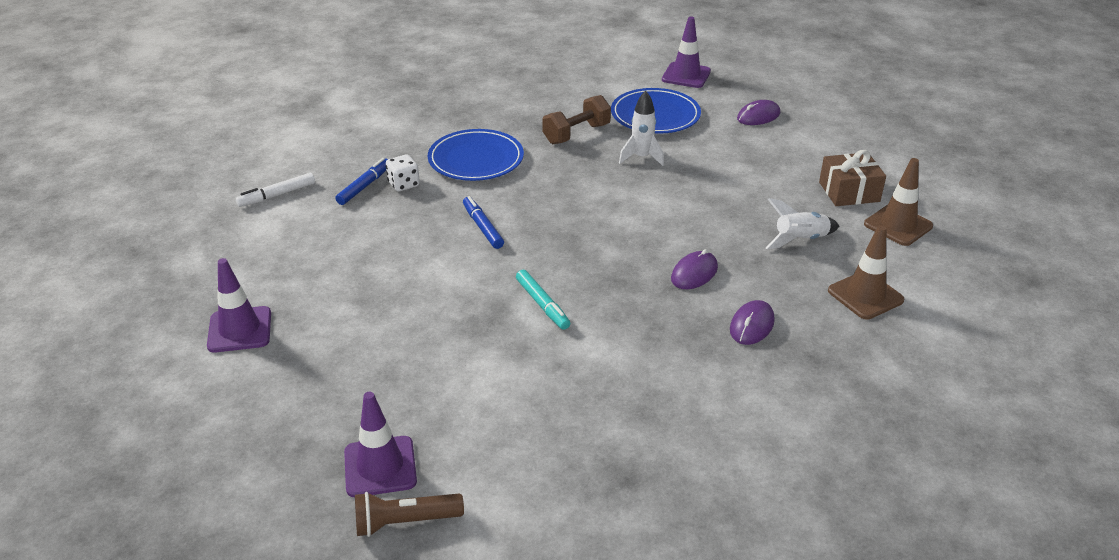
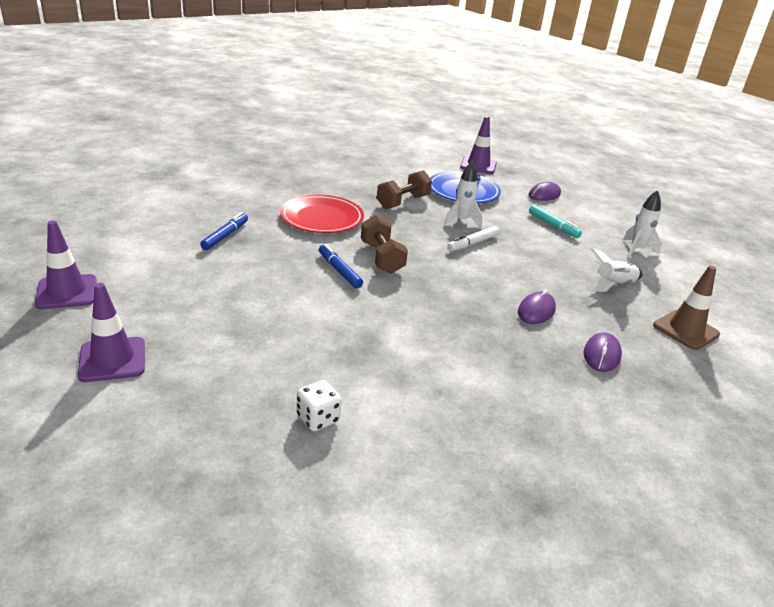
camera: 10 degrees left, 5 degrees down
white marker [236,173,315,207] -> white marker moved to [447,226,500,251]
purple traffic cone [344,392,417,497] -> purple traffic cone moved to [35,221,97,309]
brown flashlight [355,492,464,537] -> none
white dice [386,155,420,191] -> white dice moved to [297,380,342,431]
blue plate [428,129,524,181] -> red plate [280,195,364,233]
turquoise marker [516,270,570,330] -> turquoise marker moved to [529,205,582,238]
brown gift [819,150,886,206] -> white rocket [623,190,662,258]
brown traffic cone [864,158,933,246] -> none
none -> brown dumbbell [361,215,408,274]

